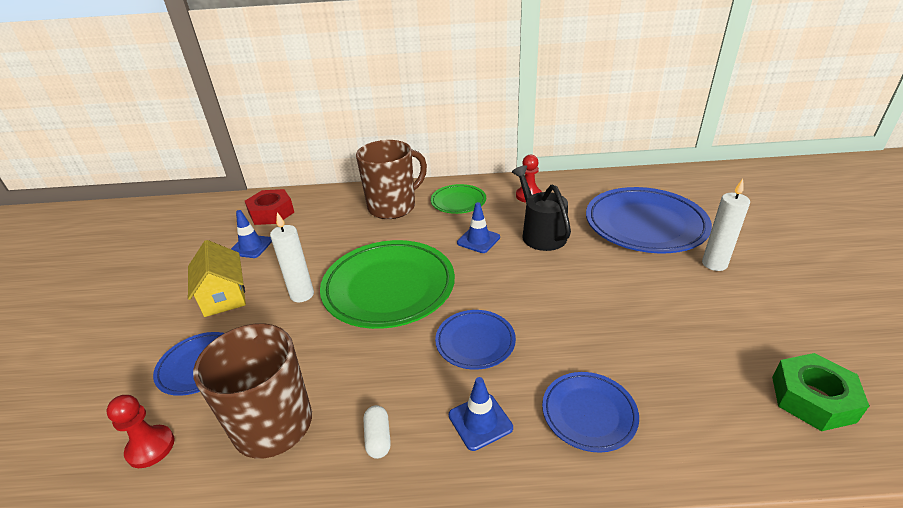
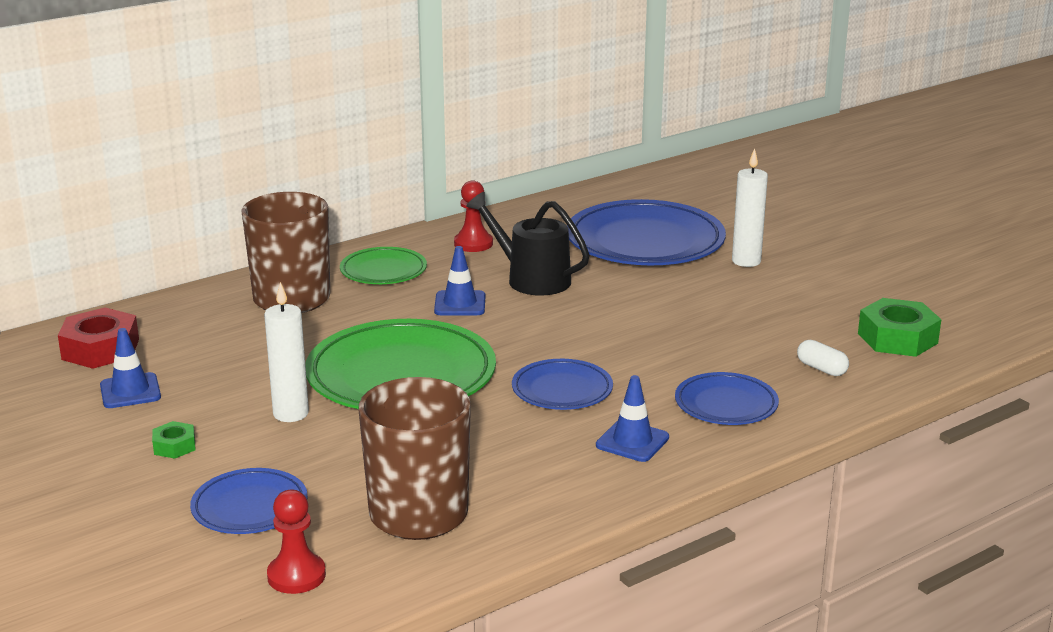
camera: 35 degrees left, 10 degrees down
yellow house [188,240,246,317] -> green nut [152,421,196,459]
white capsule [364,405,391,459] -> white capsule moved to [797,340,849,376]

